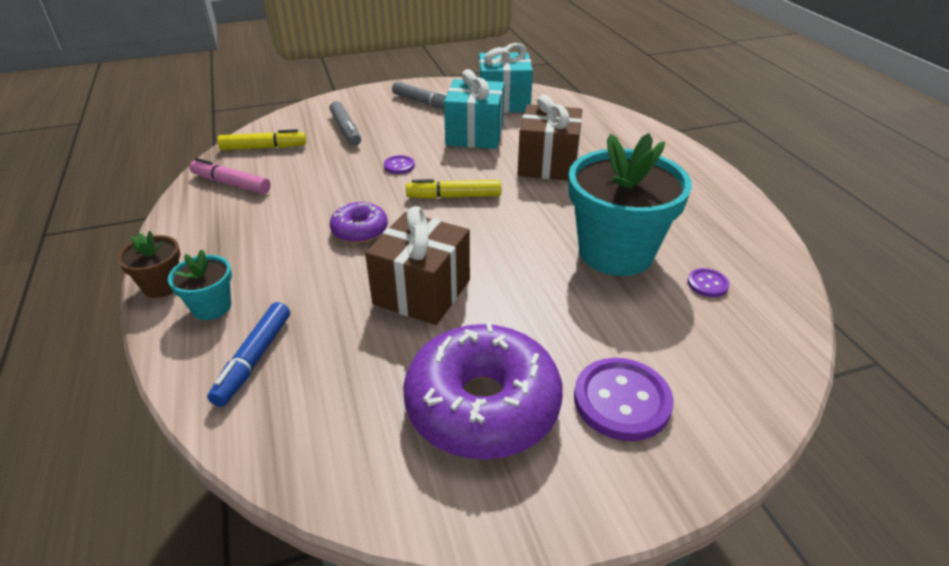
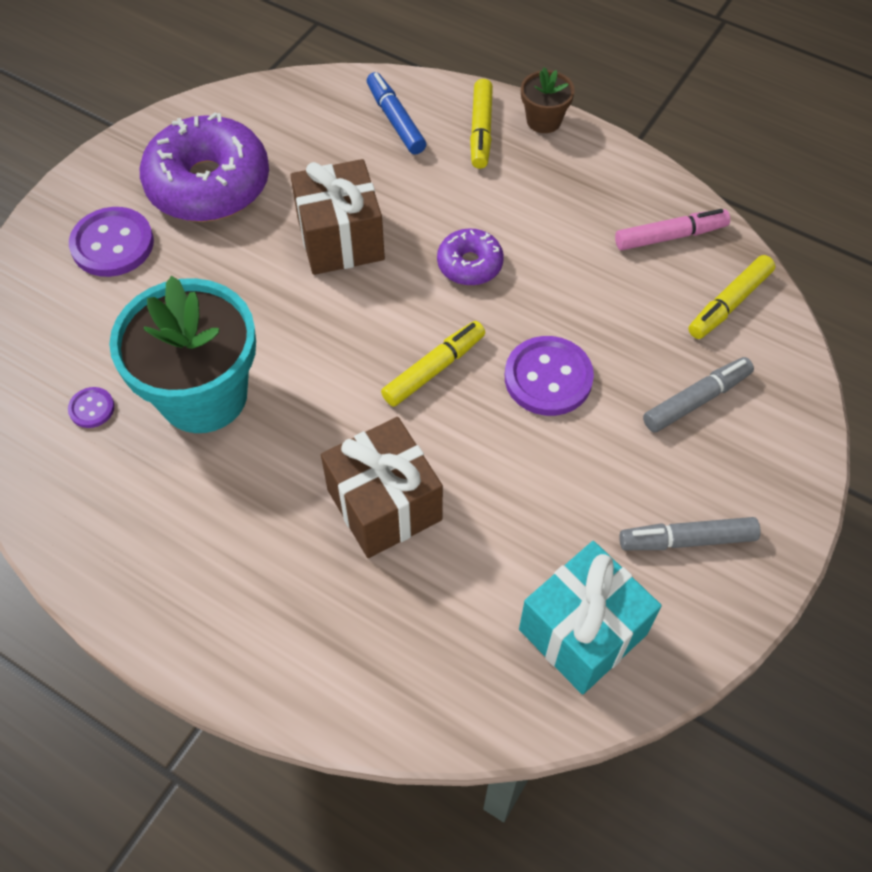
camera: 140 degrees right, 20 degrees up
turquoise flower pot [168,249,232,320] -> yellow marker [470,79,493,169]
grey marker [329,101,361,146] -> grey marker turned 120 degrees clockwise [643,357,754,432]
purple button [384,155,415,174] -> purple button [505,336,594,416], size x2.00
turquoise gift [444,69,505,149] -> none

